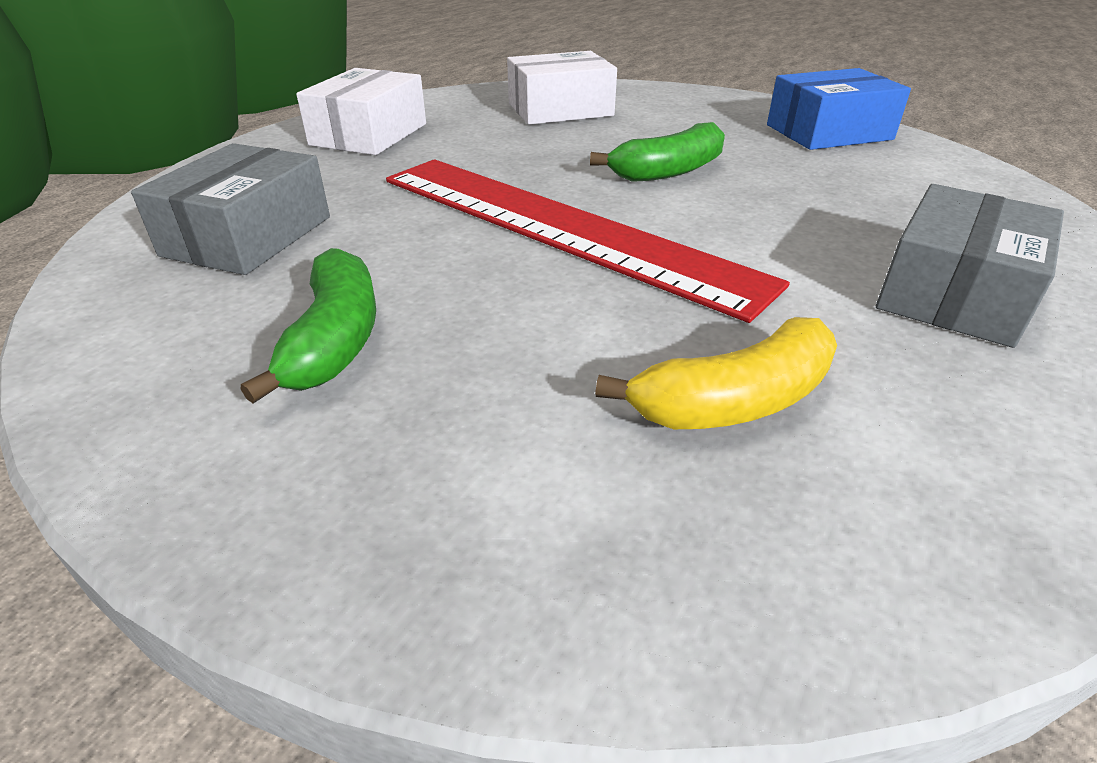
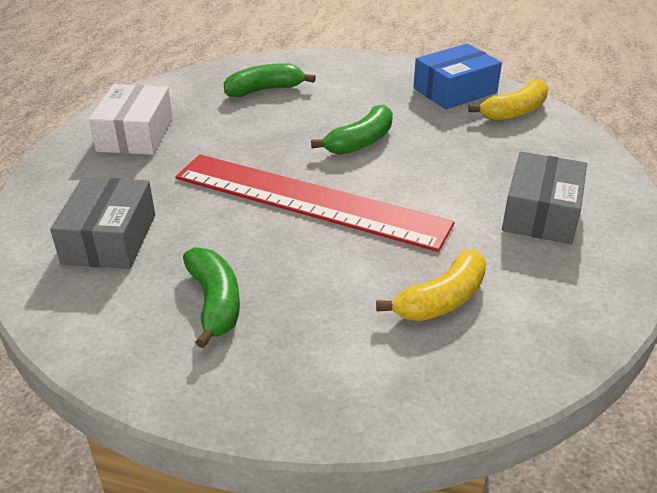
camera: 15 degrees left, 0 degrees up
white box [507,51,617,125] -> green banana [224,63,316,97]
none -> yellow banana [468,79,549,121]

